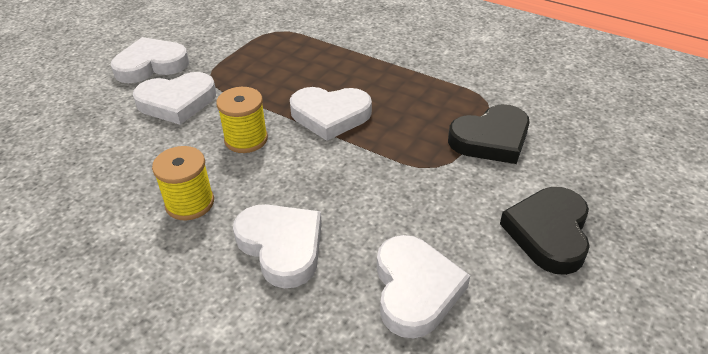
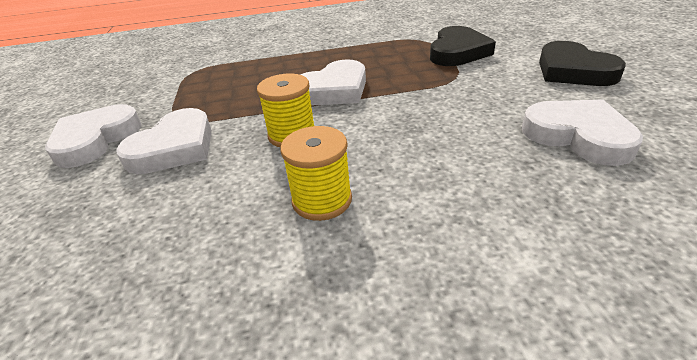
camera: 40 degrees left, 5 degrees down
white heart [233,204,322,288] -> none

